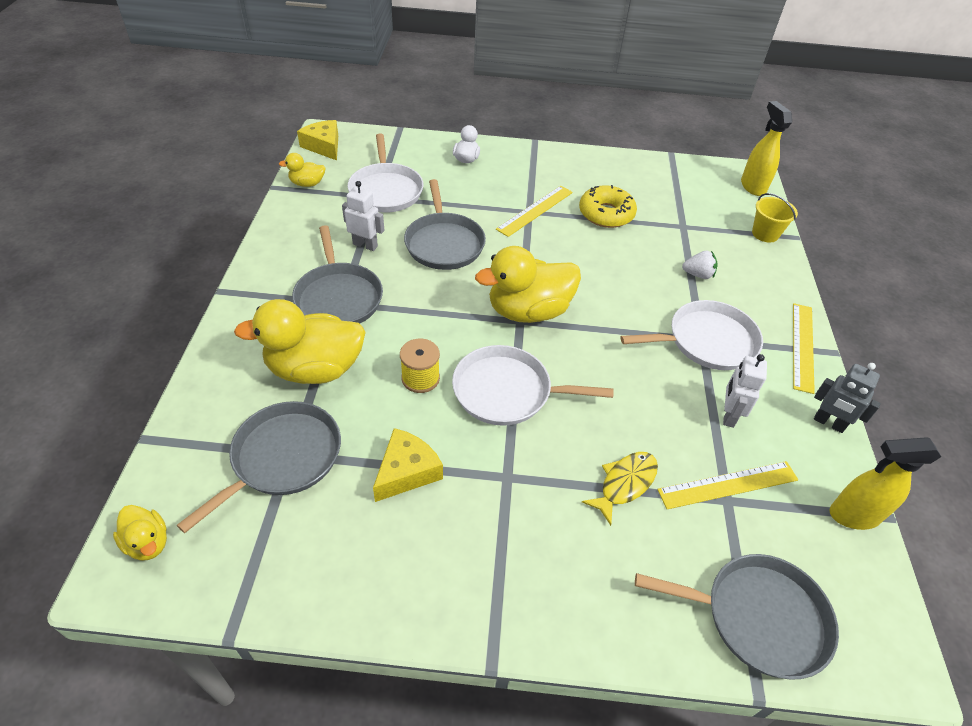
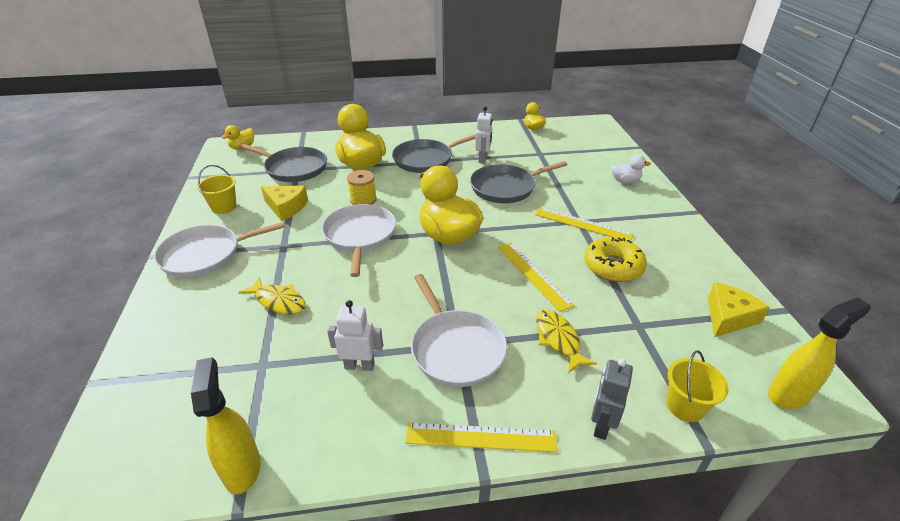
camera: 80 degrees right, 10 degrees down
yellow cheese [297,120,338,160] -> yellow cheese moved to [708,282,770,337]
white pan [348,134,423,213] -> white pan moved to [154,222,285,278]
grey pan [635,554,839,680] -> none
yellow ruler [657,461,798,509] -> yellow ruler moved to [498,243,575,312]
white strawberry [682,251,718,279] -> yellow fish [536,310,597,373]
grey robot [814,363,881,433] -> grey robot moved to [591,359,633,440]
none -> yellow bucket [197,165,236,214]

